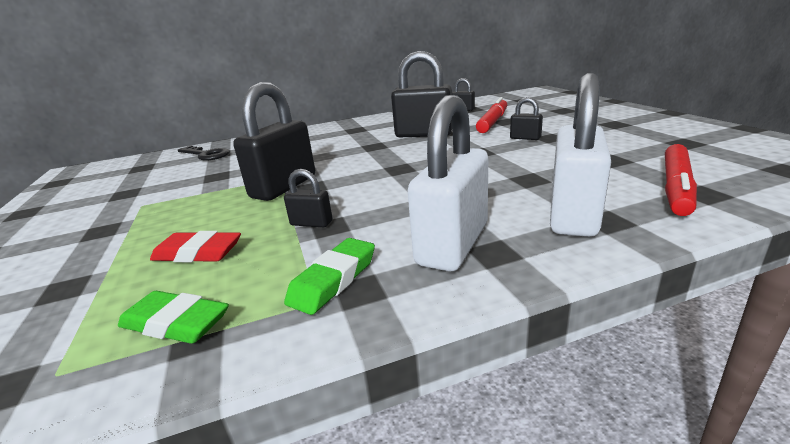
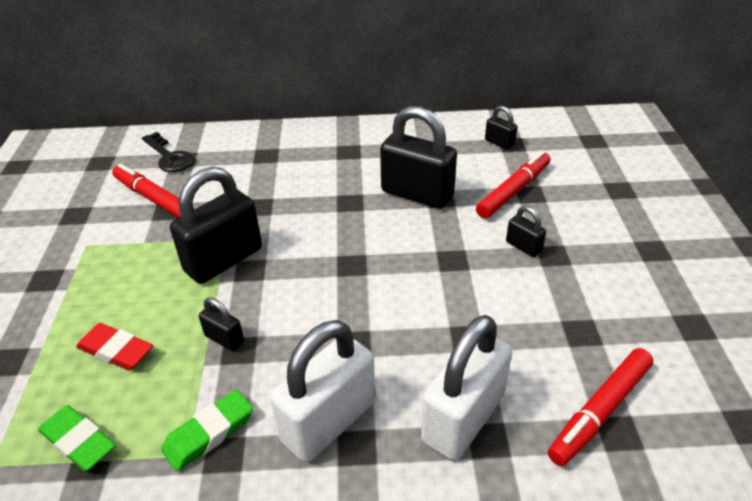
camera: 15 degrees right, 15 degrees up
none -> red marker [112,163,194,218]

